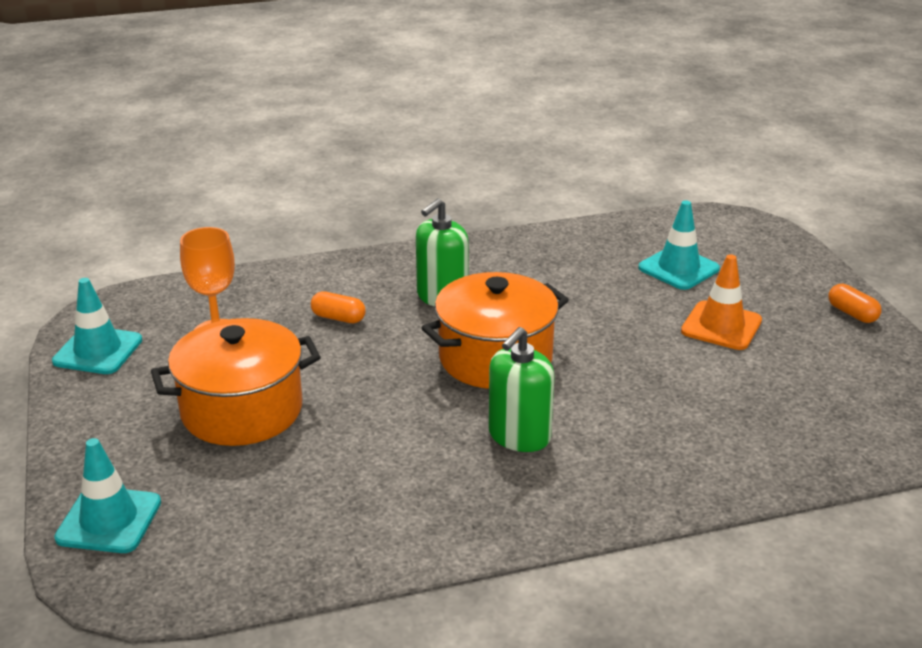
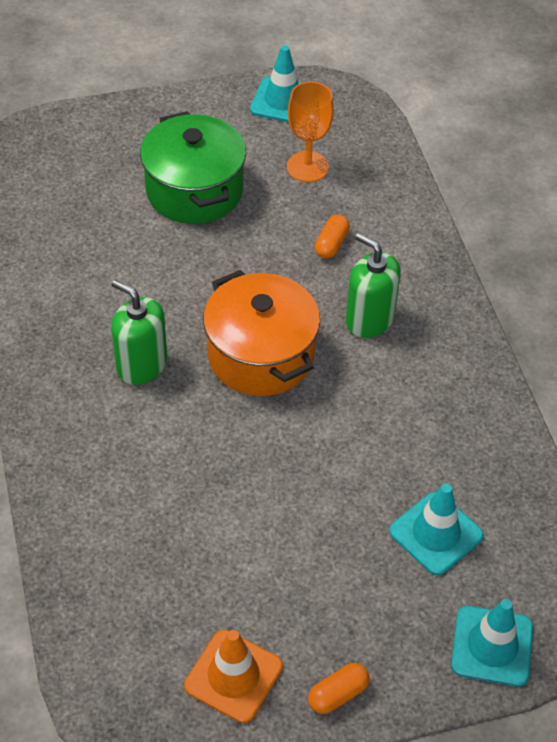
camera: 90 degrees right, 20 degrees up
turquoise traffic cone [54,438,161,553] -> turquoise traffic cone moved to [451,599,533,687]
orange pot [151,318,321,446] -> green pot [140,111,246,224]
orange traffic cone [681,254,762,350] -> orange traffic cone moved to [184,630,283,723]

